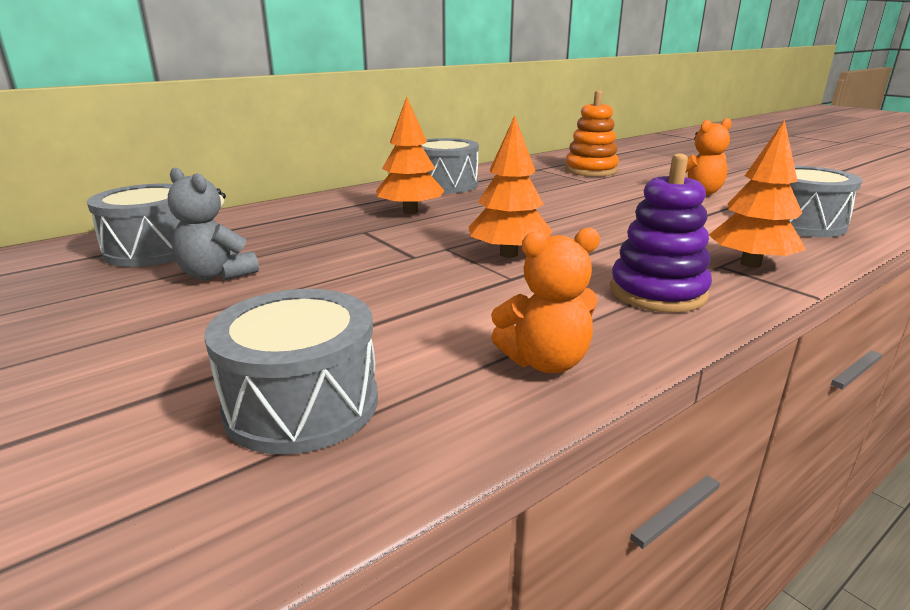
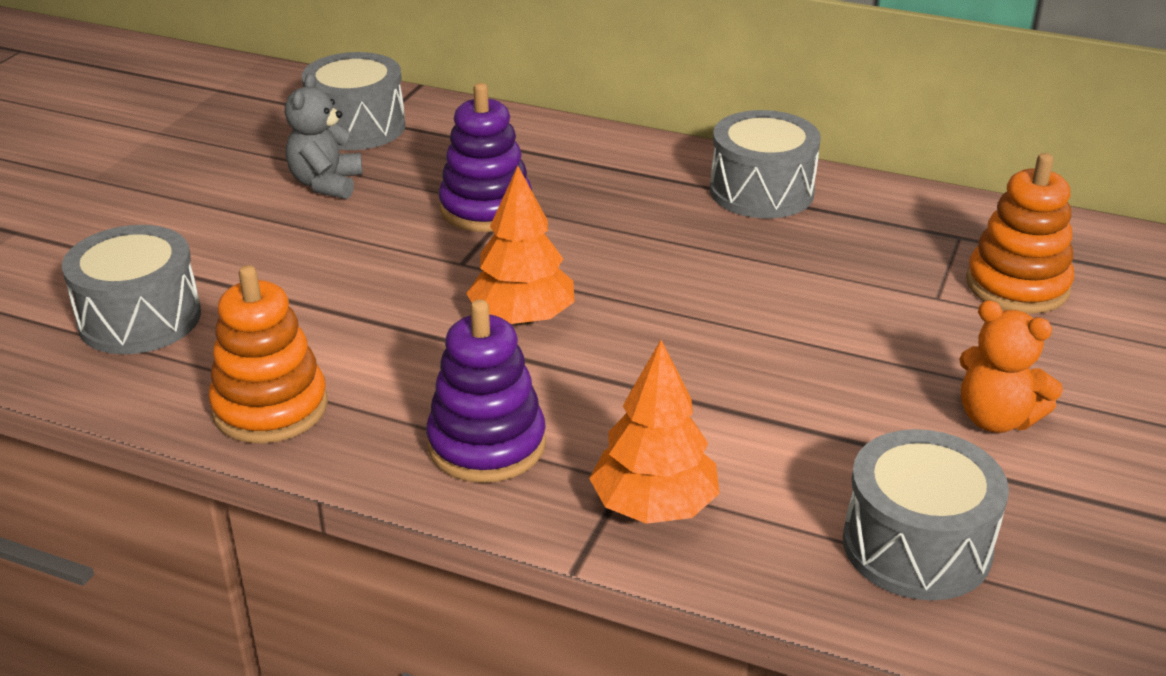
camera: 60 degrees right, 10 degrees up
orange tree [376,97,444,214] -> none
orange teddy bear [491,227,600,373] -> orange stacking toy [209,265,328,444]
none -> purple stacking toy [439,83,532,232]

